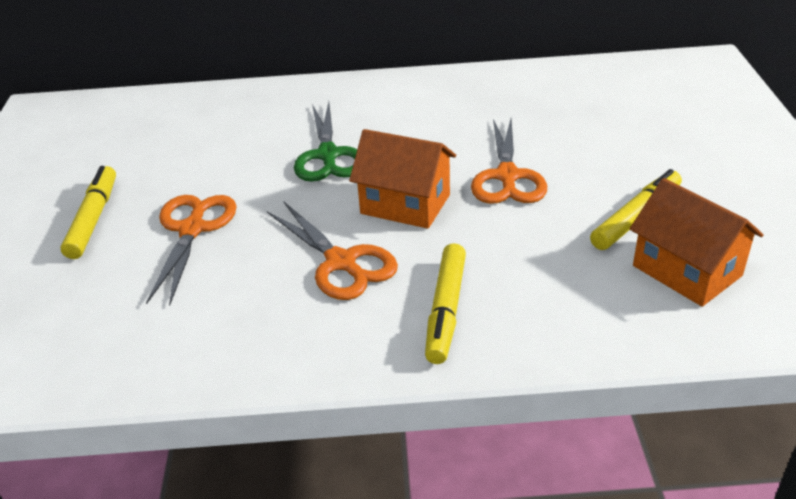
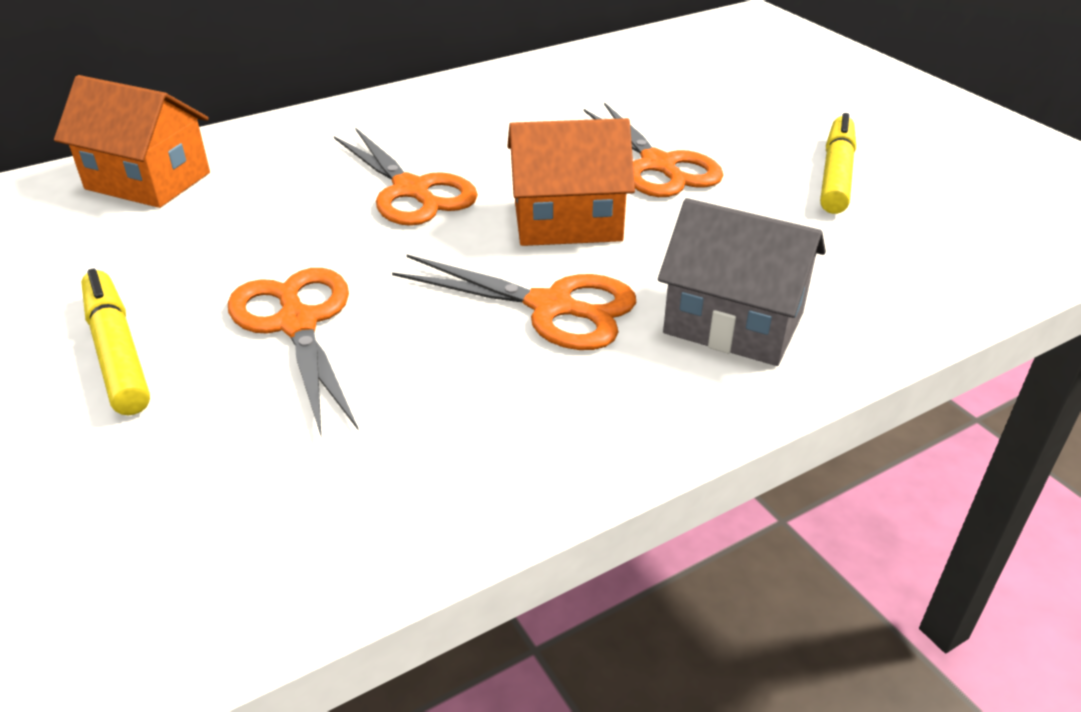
camera: 30 degrees left, 0 degrees up
green scissors [294,102,357,182] -> orange scissors [334,127,478,226]
yellow marker [425,243,466,364] -> grey house [658,198,826,366]
orange house [630,178,764,307] -> orange house moved to [54,75,210,208]

